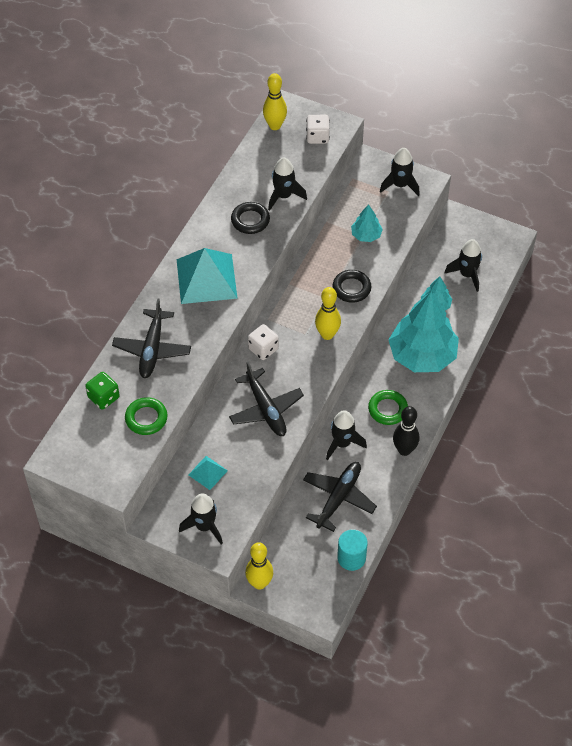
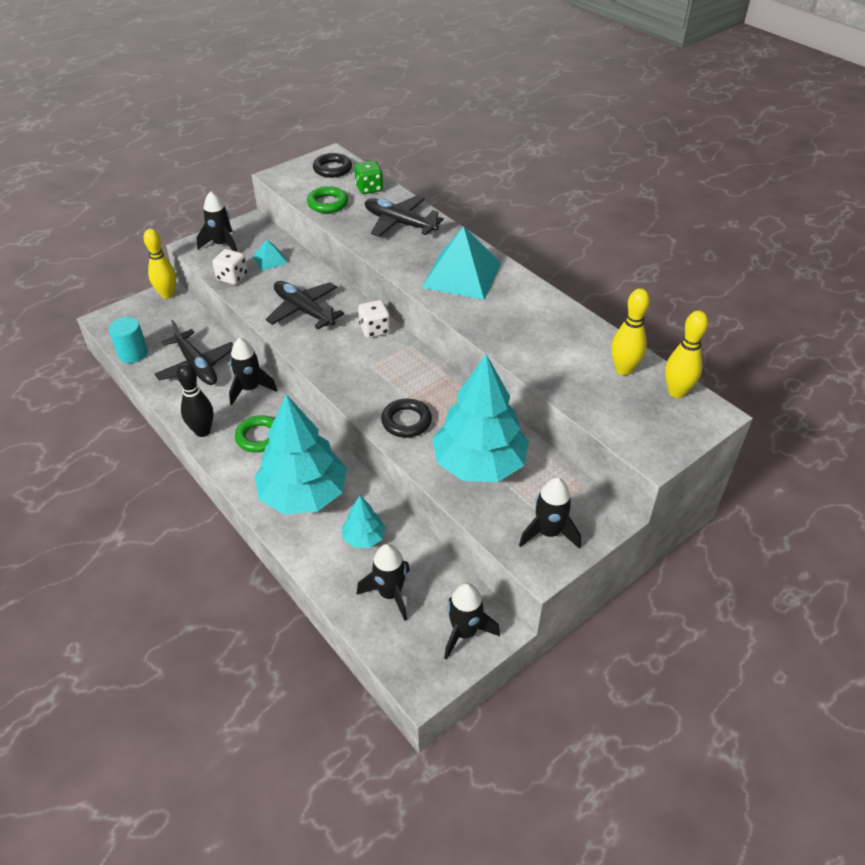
camera: 115 degrees right, 10 degrees down
black plane [229,362,304,436] -> black plane turned 45 degrees clockwise [265,281,344,329]
black ring [231,202,270,234] -> black ring moved to [313,153,352,178]
black rocket [268,158,307,211] -> black rocket moved to [444,583,500,660]
white dice [306,115,330,144] -> white dice moved to [212,249,248,285]
yellow bowling pin [315,287,341,340] -> yellow bowling pin moved to [611,288,650,375]
turquoise tree [351,204,383,242] -> turquoise tree [432,354,529,482], size x2.16

